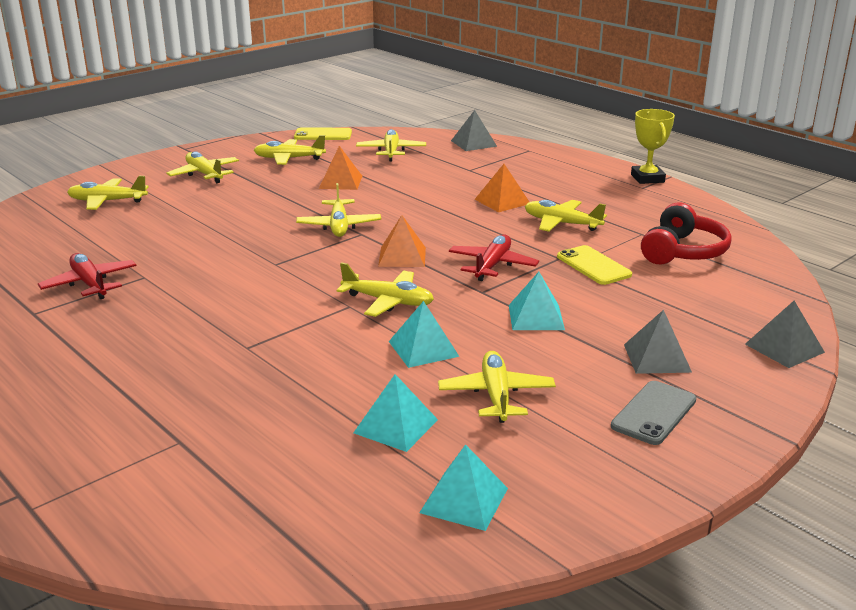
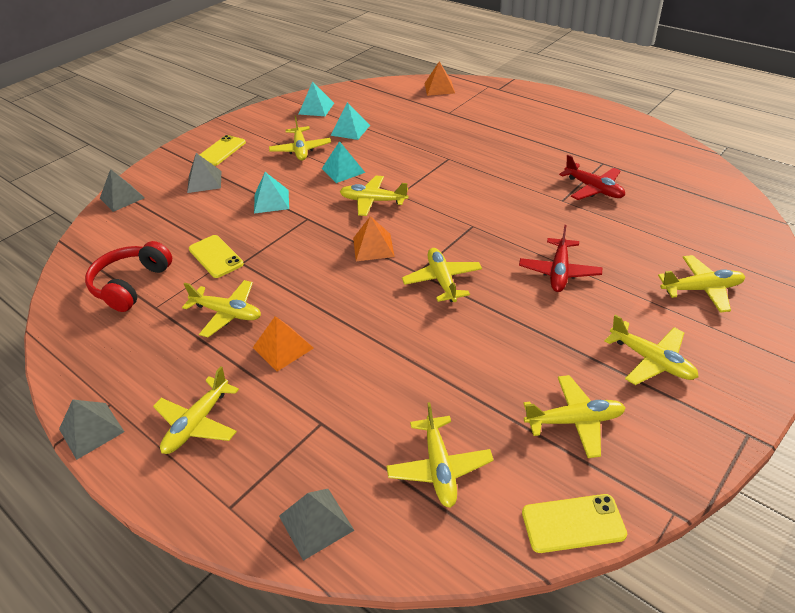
camera: 175 degrees right, 15 degrees up
orange pyramid [319,146,362,190] -> orange pyramid moved to [424,62,455,96]
red plane [449,235,539,281] -> red plane moved to [519,225,602,292]
grey phone [611,381,696,445] -> yellow phone [200,135,246,166]
yellow trophy [631,109,675,184] -> grey pyramid [59,399,124,460]
none -> yellow plane [153,366,239,454]

